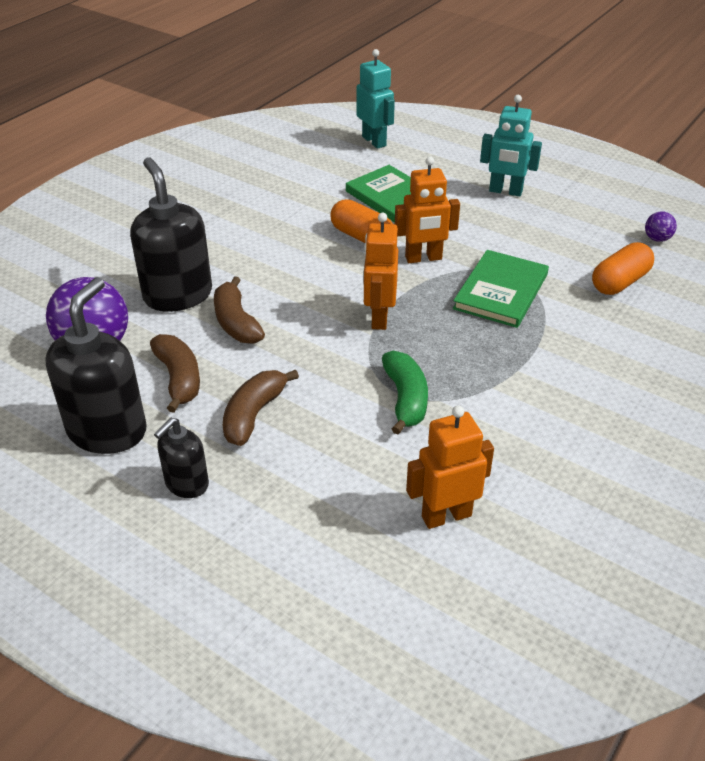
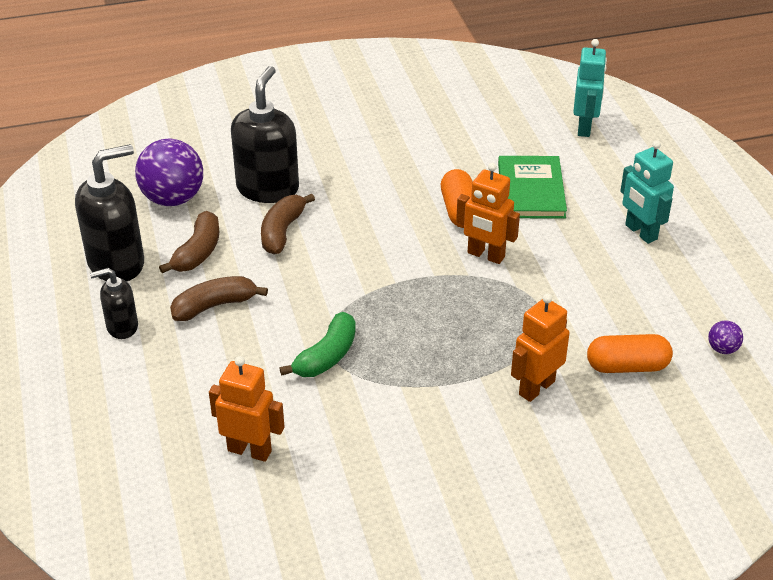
camera: 40 degrees right, 0 degrees up
orange robot [363,213,398,330] -> orange robot moved to [511,293,570,402]
green book [453,250,549,328] -> none

